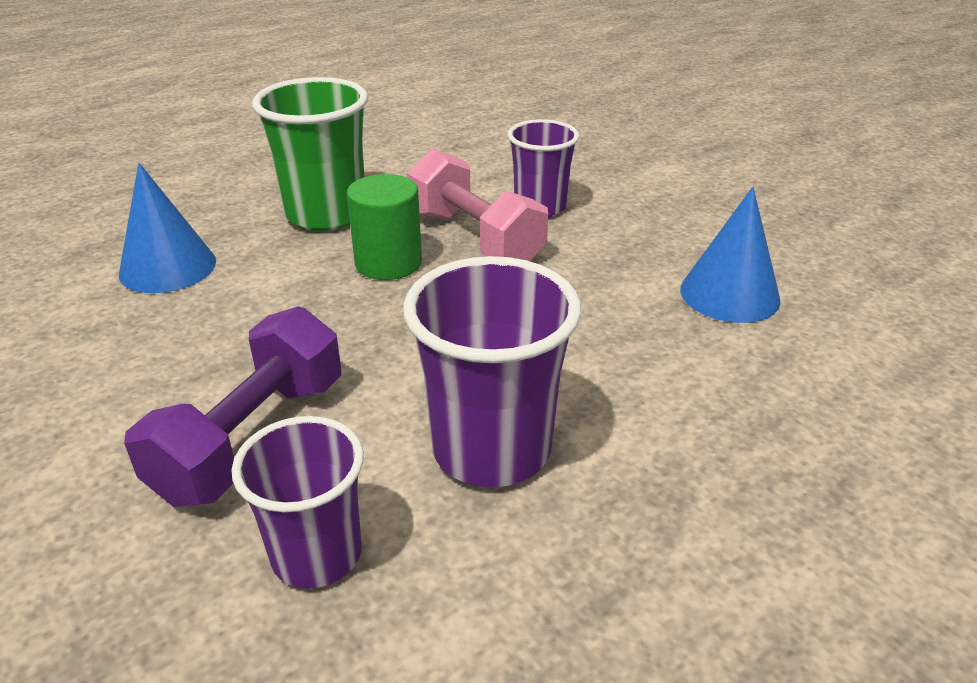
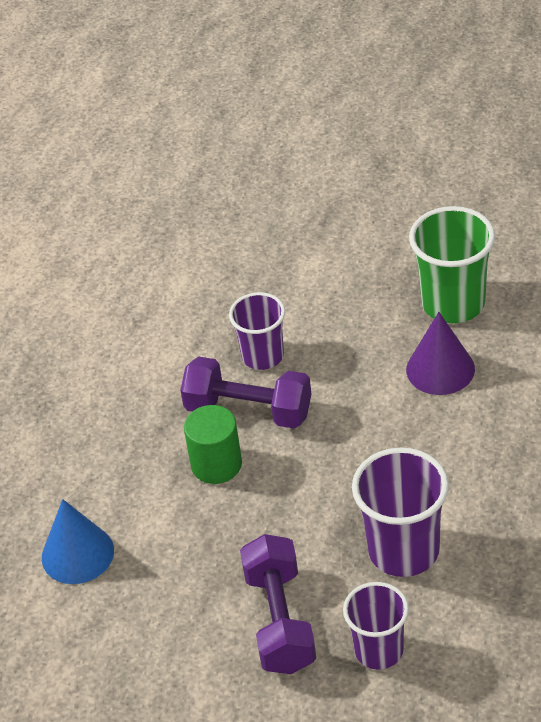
camera: 30 degrees left, 10 degrees up
green cup [252,77,368,231] -> green cup moved to [409,206,495,323]
pink dumbbell [407,149,548,261] -> purple dumbbell [180,357,311,429]
blue cone [680,187,781,323] -> purple cone [406,312,475,395]

